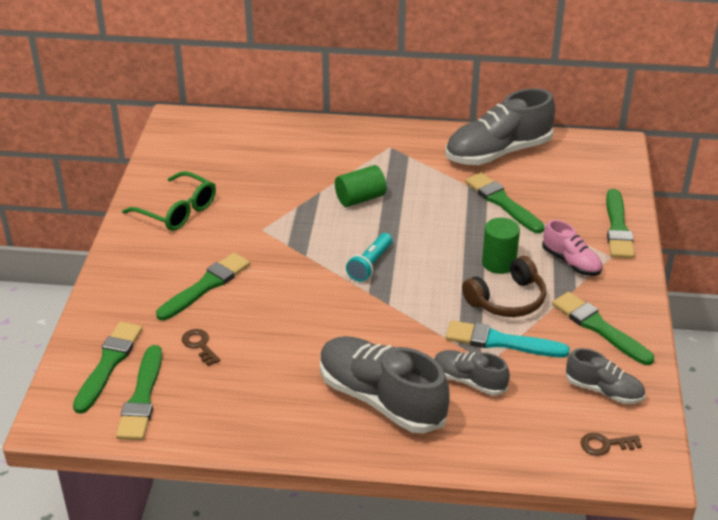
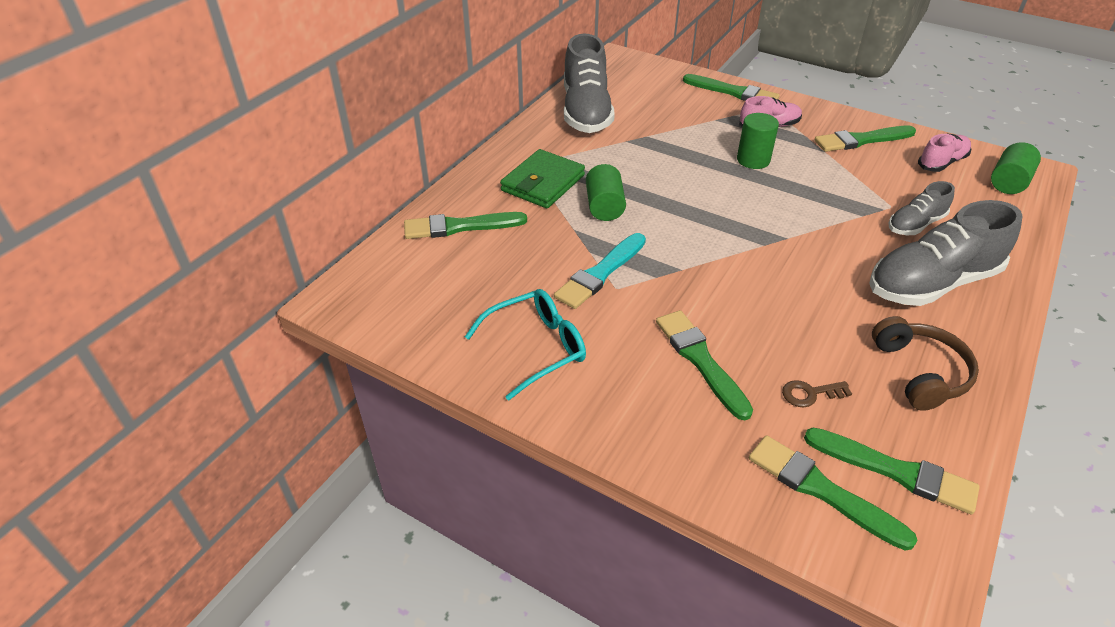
camera: 65 degrees left, 5 degrees up
green glasses [122,171,216,231] -> turquoise glasses [465,289,586,401]
turquoise flashlight [346,233,392,282] -> none
turquoise brush [446,320,570,357] -> turquoise brush moved to [554,233,646,309]
brown headphones [462,256,546,317] -> brown headphones moved to [872,316,979,411]
green brush [465,172,545,233] -> green brush moved to [404,212,527,239]
grey shoe [565,348,645,404] -> pink shoe [918,133,971,172]
brown key [581,433,642,456] -> green cylinder [991,142,1041,194]
none -> green wallet [500,149,585,208]

